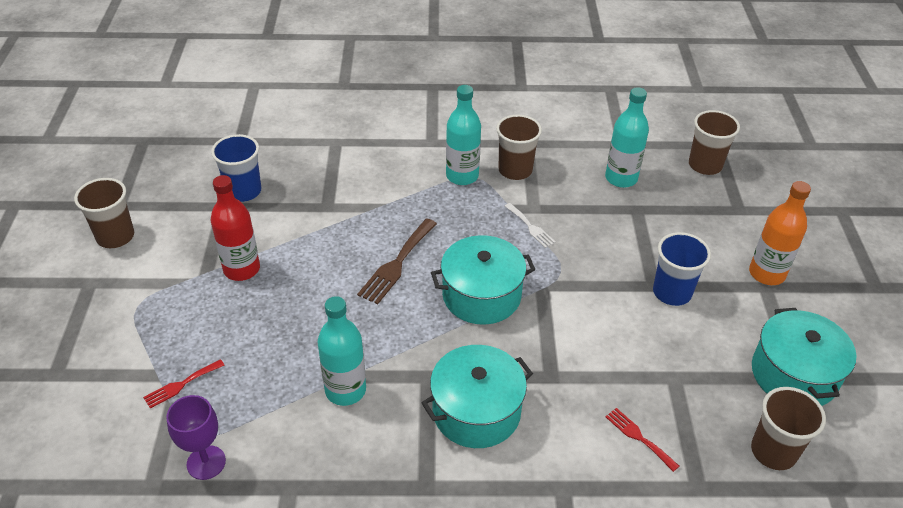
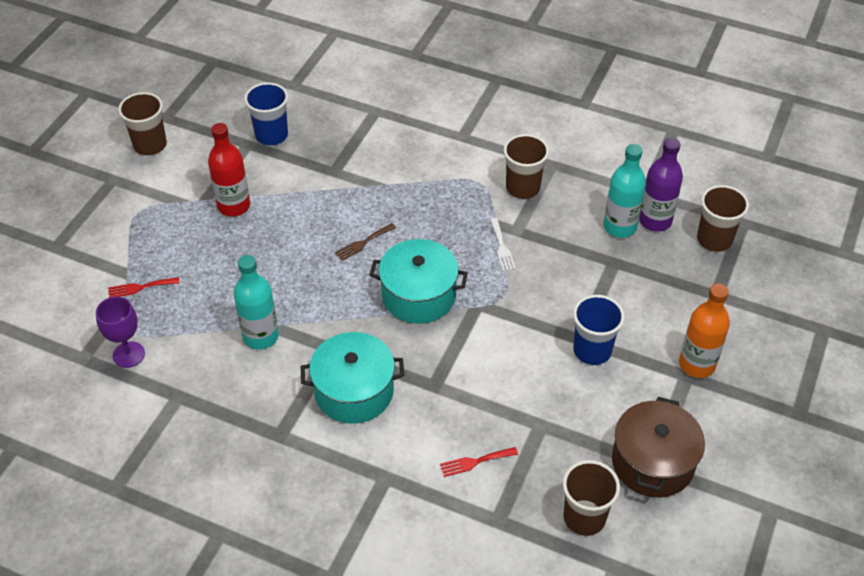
camera: 25 degrees right, 5 degrees up
brown fork [357,218,437,304] -> brown fork [335,223,396,261], size x0.59
turquoise bottle [446,85,481,185] -> none
red fork [606,408,679,472] -> red fork turned 90 degrees counterclockwise [440,447,518,477]
turquoise pot [752,308,856,406] -> brown pot [612,397,705,497]
none -> purple bottle [639,138,683,231]

